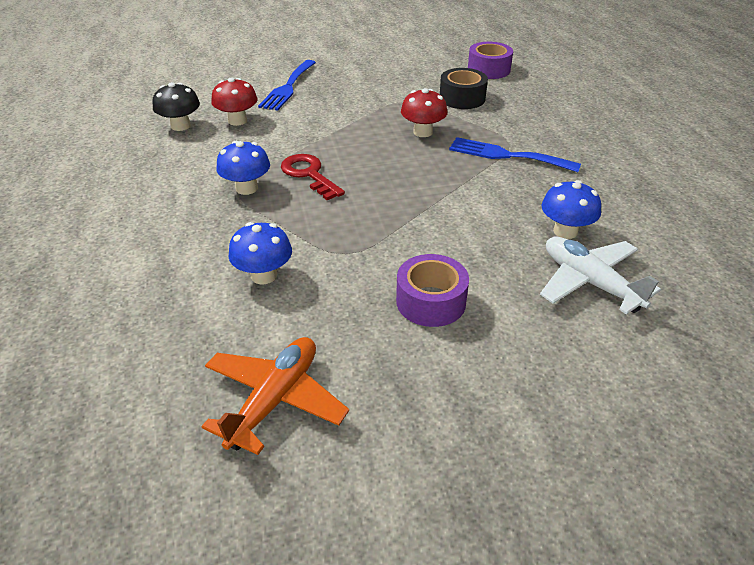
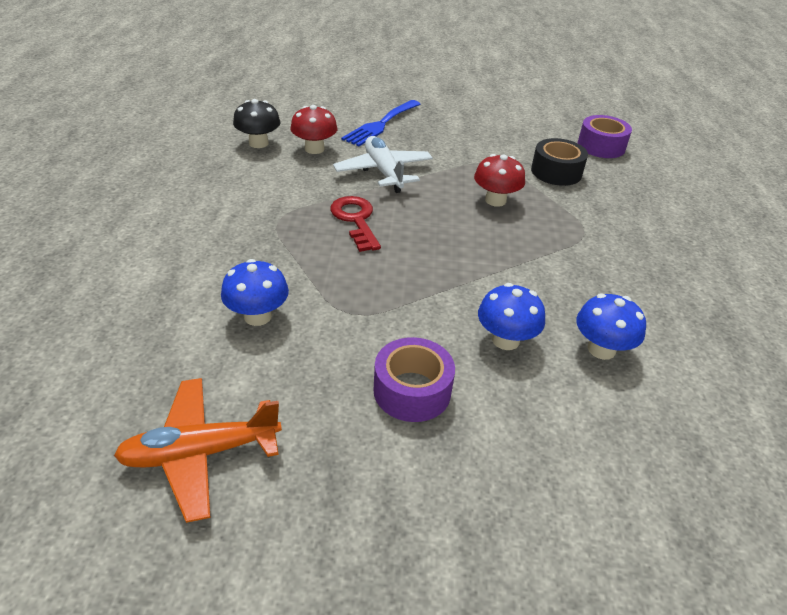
camera: 15 degrees right, 0 degrees up
orange plane [202,337,349,455] -> orange plane turned 150 degrees counterclockwise [114,378,282,523]
blue mushroom [217,141,270,195] -> blue mushroom moved to [478,283,545,350]
blue fork [449,137,581,172] -> none
white plane [540,237,661,315] -> white plane moved to [333,136,433,193]

